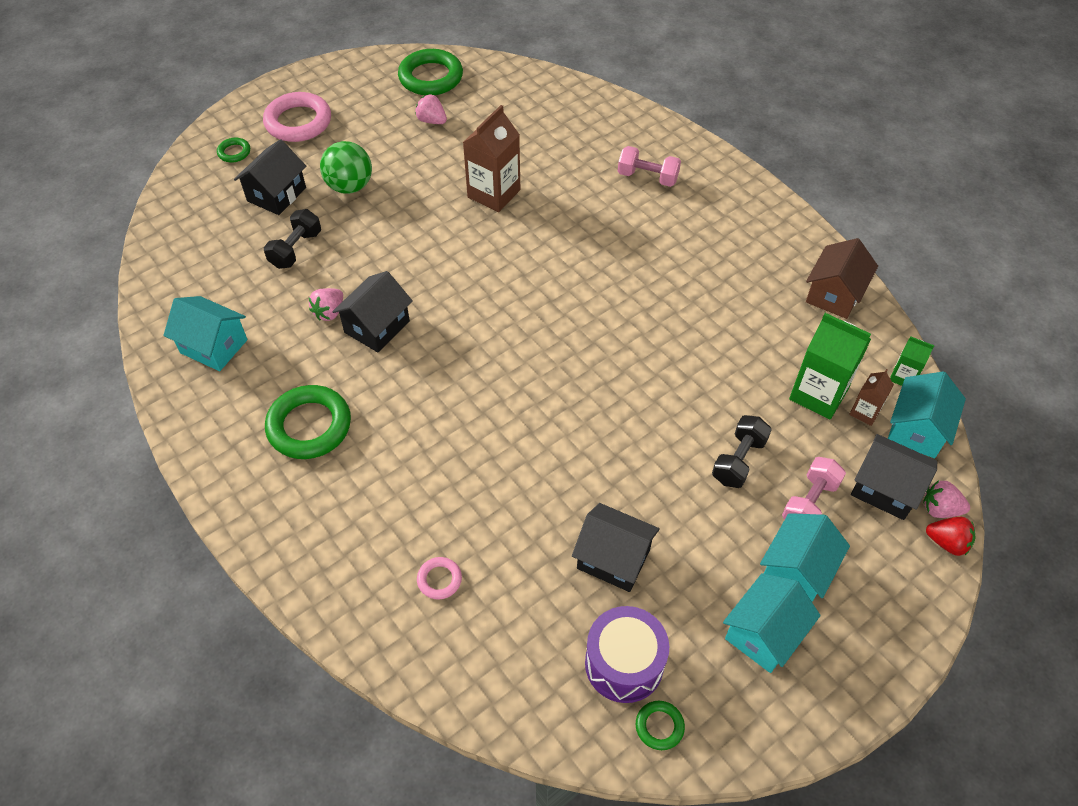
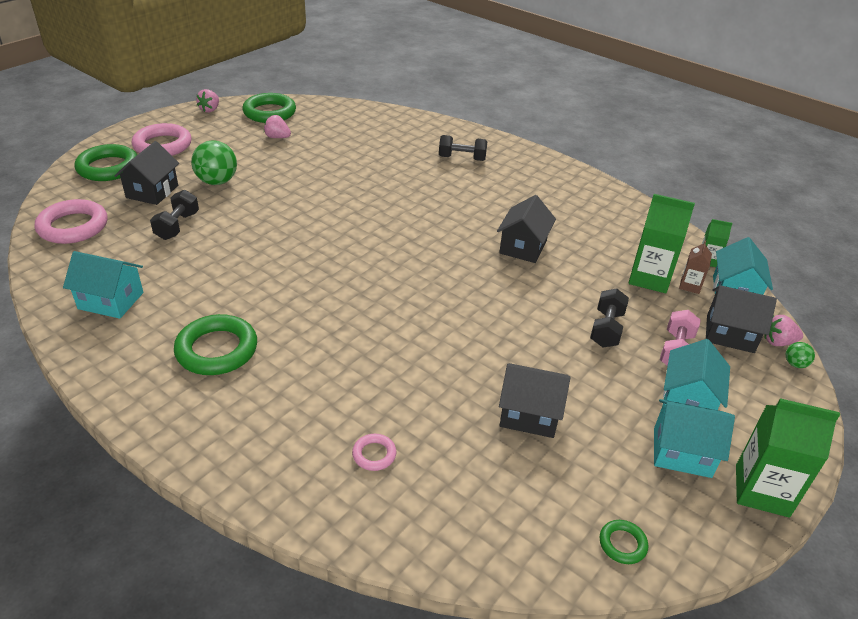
camera: 15 degrees left, 15 degrees down
green ring [217,138,250,163] -> green ring [75,144,137,181], size x2.08
pink strawberry [309,288,343,321] -> pink strawberry moved to [196,89,219,112]
black house [332,271,413,352] -> black house moved to [497,195,556,263]
brown carton [463,105,520,212] -> none
purple drum [585,606,669,703] -> none
pink dumbbell [618,146,681,187] -> black dumbbell [439,135,487,161]
turquoise house [723,573,821,673] -> turquoise house turned 75 degrees clockwise [654,399,735,478]
brown house [806,238,878,319] -> none
red strawberry [926,517,976,556] -> green ball [786,342,815,368]
none -> pink ring [35,199,108,244]
none -> green carton [736,398,840,517]

